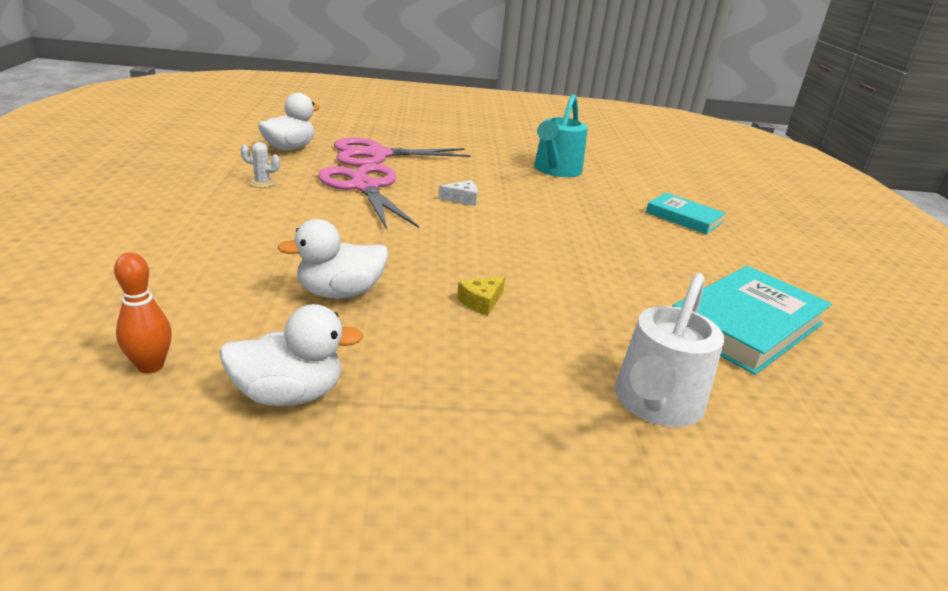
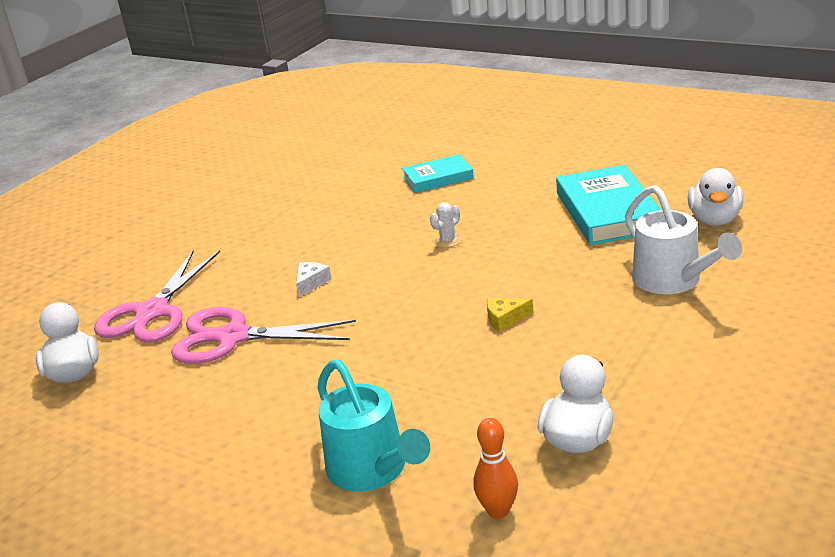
camera: 50 degrees left, 0 degrees up
white cactus [240,142,280,188] -> white cactus moved to [430,202,461,248]
white duck [277,219,388,299] -> white duck moved to [688,168,743,226]
yellow cheese [457,276,506,316] -> yellow cheese turned 90 degrees clockwise [487,298,533,332]
turquoise watering can [534,94,588,177] -> turquoise watering can moved to [318,360,430,492]

